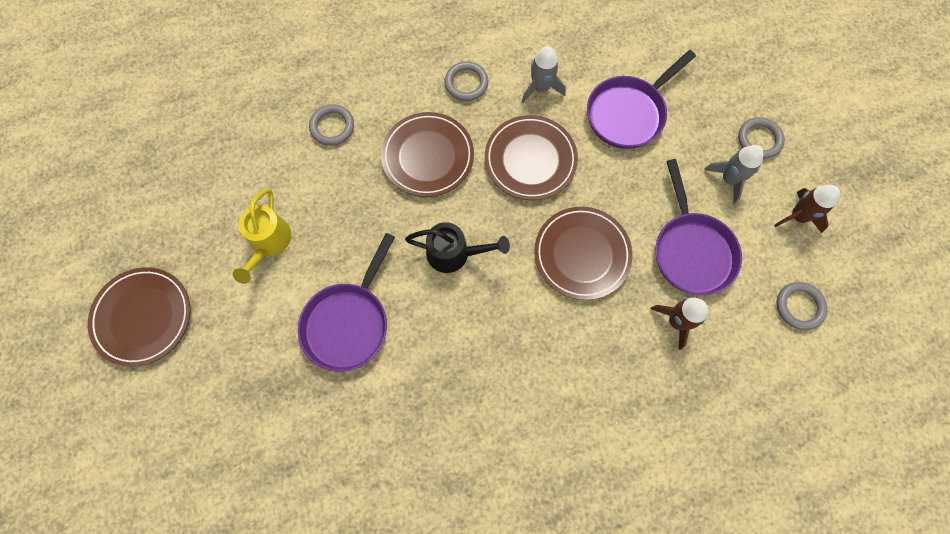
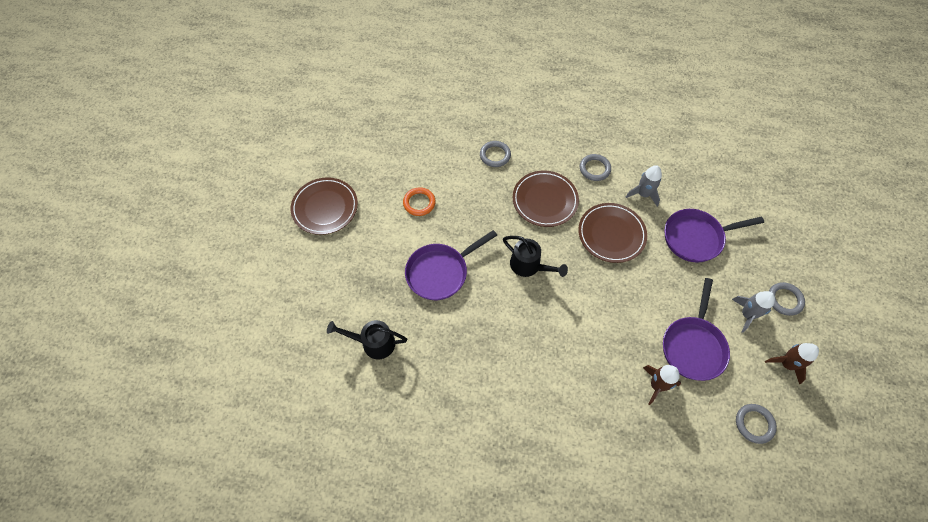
camera: 30 degrees right, 10 degrees down
yellow watering can [233,189,291,284] -> orange ring [403,187,436,216]
brown plate [534,207,632,300] -> none
none -> black watering can [327,320,407,359]

